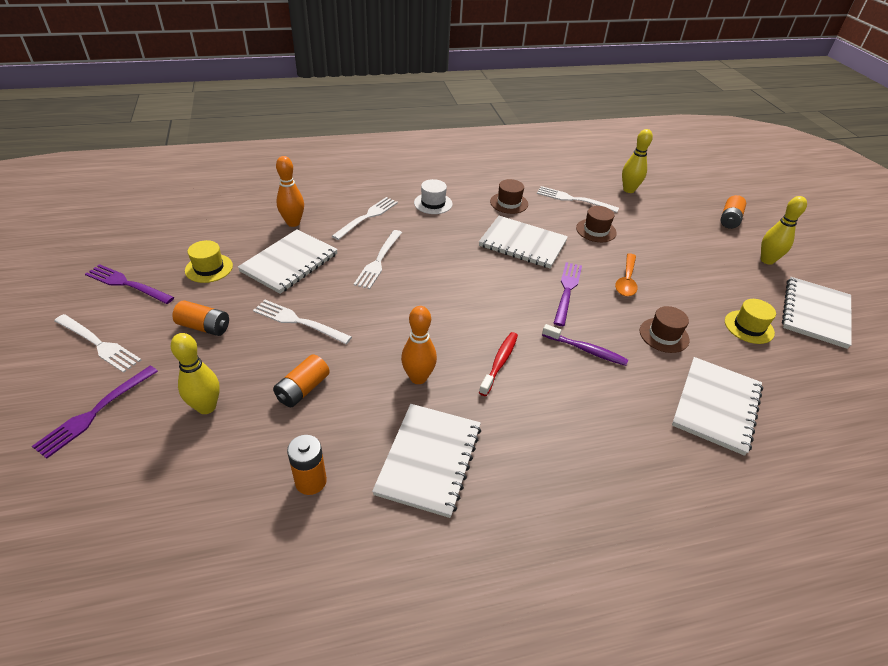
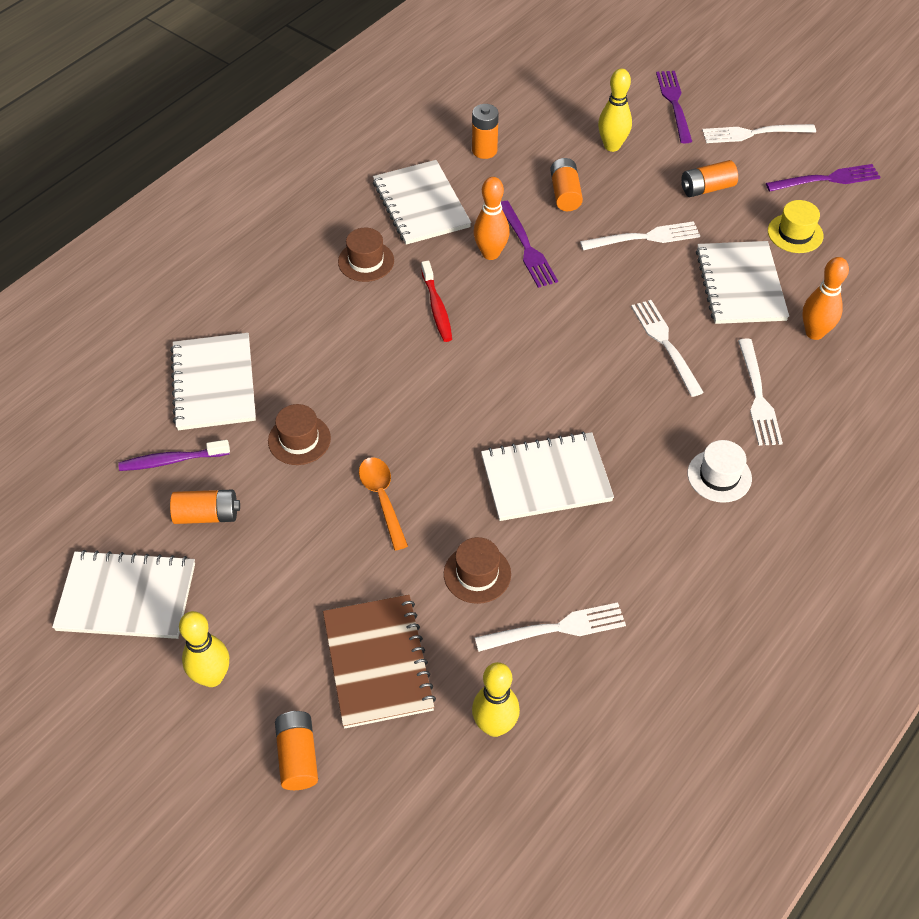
camera: 145 degrees right, 10 degrees up
brown hat [490,179,528,214] -> brown hat moved to [338,228,394,282]
purple toothbrush [542,324,628,366] -> purple toothbrush moved to [118,440,230,471]
purple fork [554,262,582,326] -> purple fork moved to [501,201,558,288]
yellow hat [725,299,776,344] -> orange battery [170,489,240,524]
white notebook [782,277,852,349] -> white notebook turned 75 degrees counterclockwise [52,550,195,639]
none -> brown notebook [323,594,436,728]

